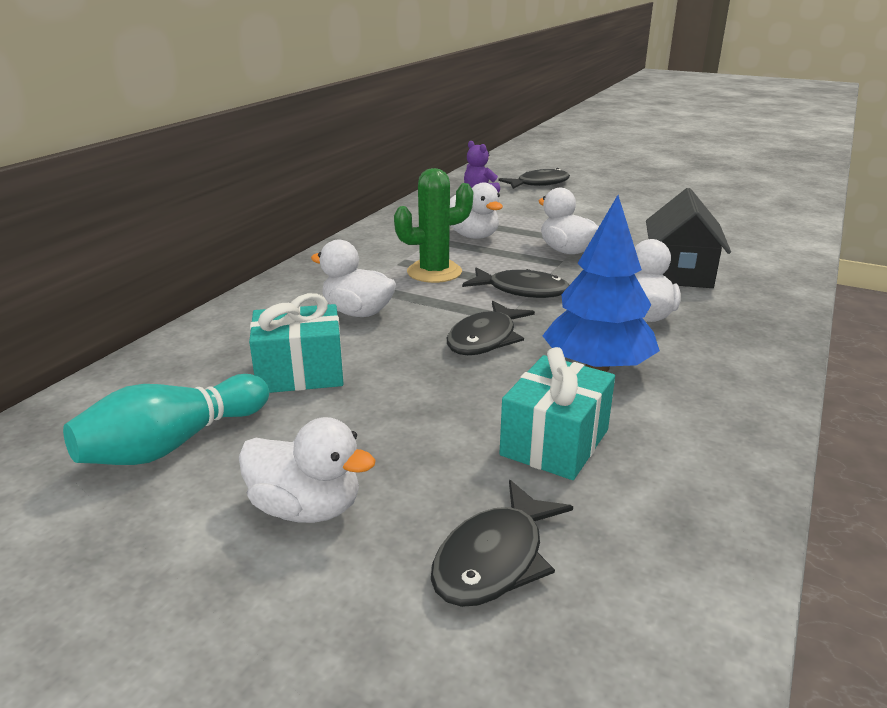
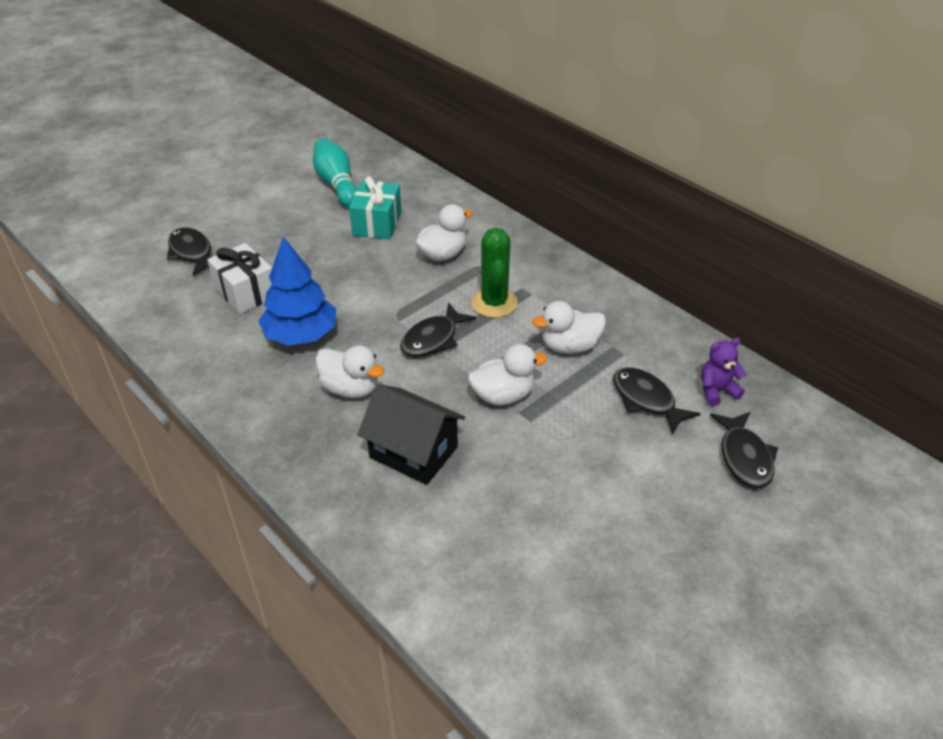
camera: 110 degrees right, 15 degrees up
white duck [239,417,376,523] -> none
black fish [447,301,535,355] -> black fish moved to [613,367,701,434]
turquoise gift [499,347,615,480] -> white gift [207,243,272,314]

